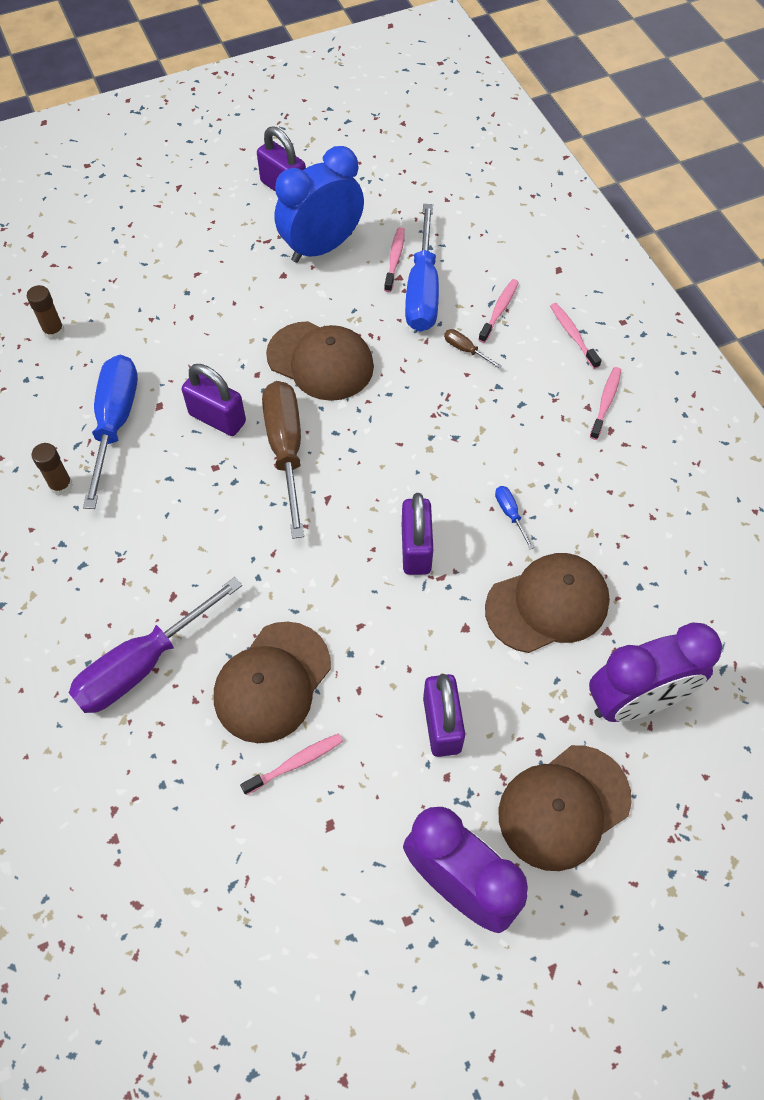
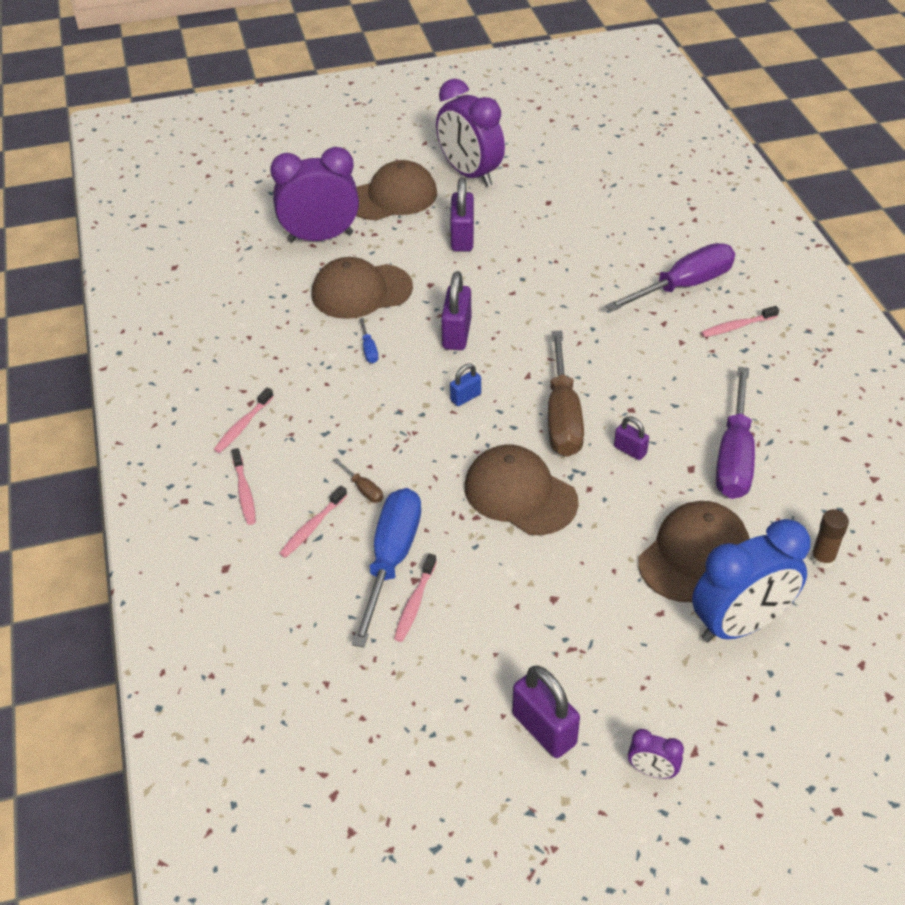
camera: 170 degrees left, 15 degrees down
brown glue stick [32,443,73,496] -> none
blue screwdriver [83,355,138,509] -> purple screwdriver [716,367,755,499]
purple padlock [182,364,246,436] -> purple padlock [614,416,649,460], size x0.56
brown cap [214,622,331,743] -> brown cap moved to [638,501,750,602]
pink toothbrush [240,733,343,795] -> pink toothbrush moved to [701,306,779,337]
blue clock [274,146,364,263] -> blue clock moved to [692,519,811,643]
none -> blue padlock [450,364,481,406]
none -> purple clock [628,729,684,779]

